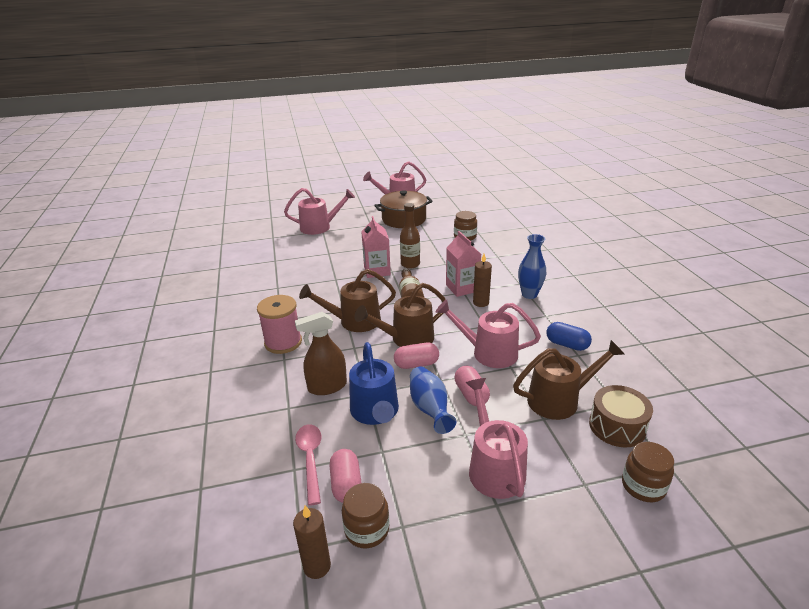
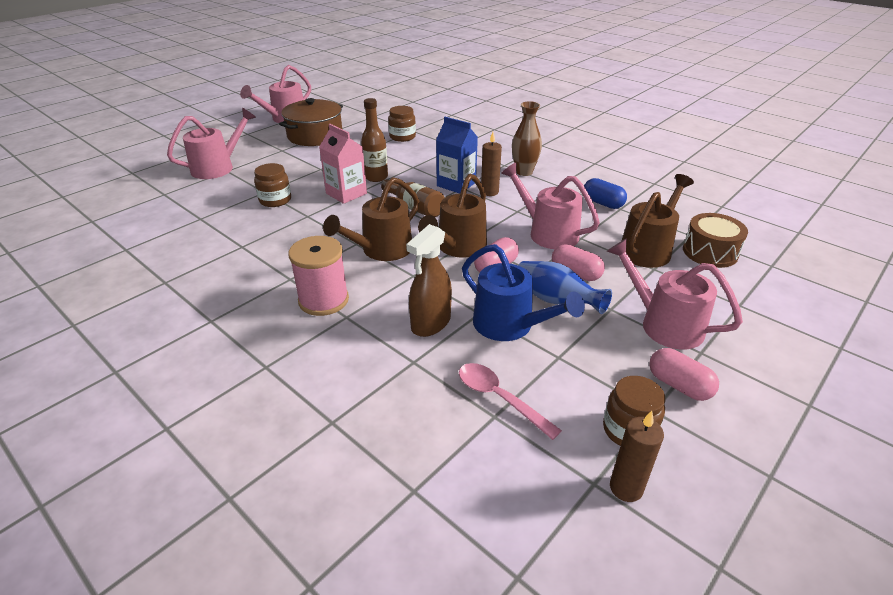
camera: 35 degrees left, 5 degrees up
pink capsule [330,449,362,503] -> pink capsule moved to [649,348,719,401]
pink watering can [436,300,541,368] -> pink watering can turned 60 degrees clockwise [501,162,600,249]
pink carton [446,231,481,297] -> blue carton [436,117,478,193]
blue vase [518,234,546,299] -> brown vase [512,101,542,176]
blue capsule [546,322,592,351] -> blue capsule turned 45 degrees clockwise [584,178,627,209]
brown jar [622,442,674,502] -> brown jar moved to [254,163,291,207]

